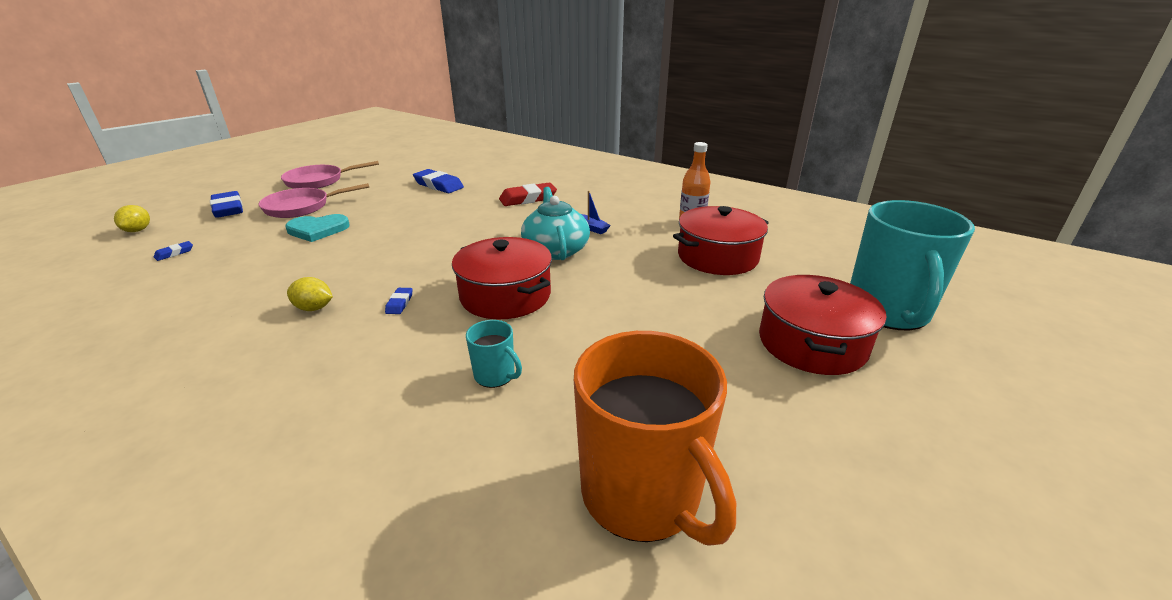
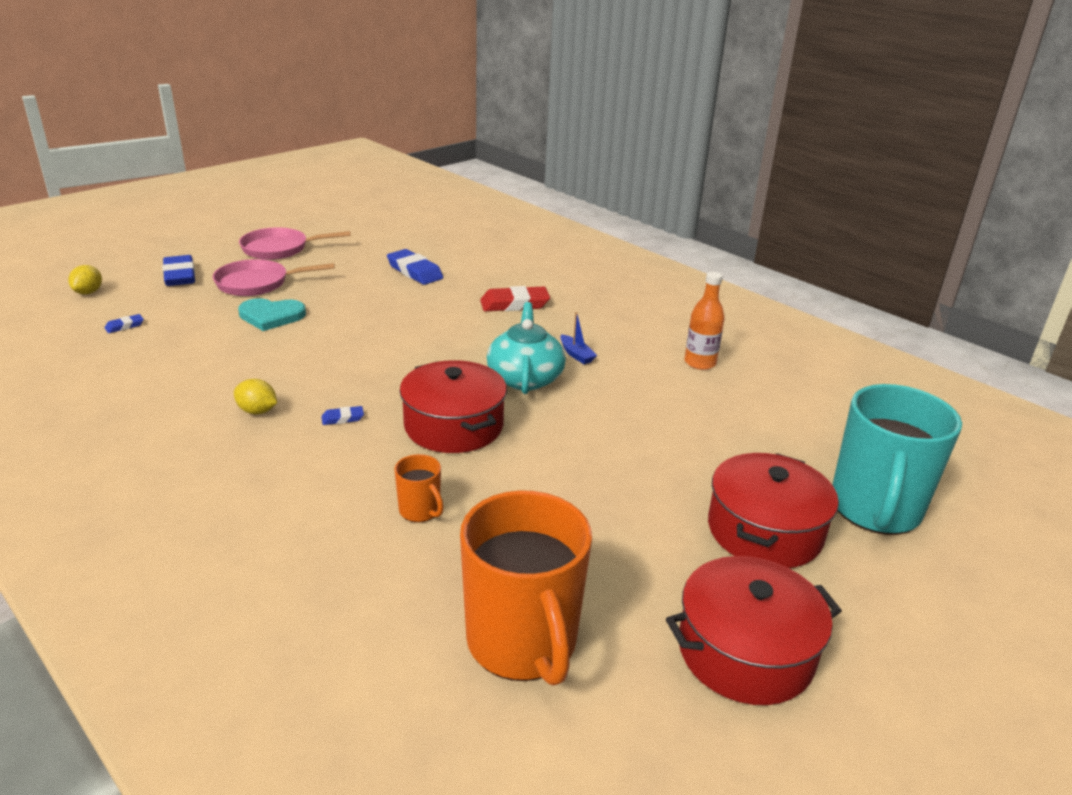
camera: 10 degrees right, 0 degrees up
blue eraser [385,288,413,314] -> blue eraser turned 60 degrees clockwise [322,406,364,425]
turquoise mug [466,320,522,388] -> orange mug [394,454,444,522]
red pot [673,206,769,275] -> red pot moved to [666,556,842,705]

